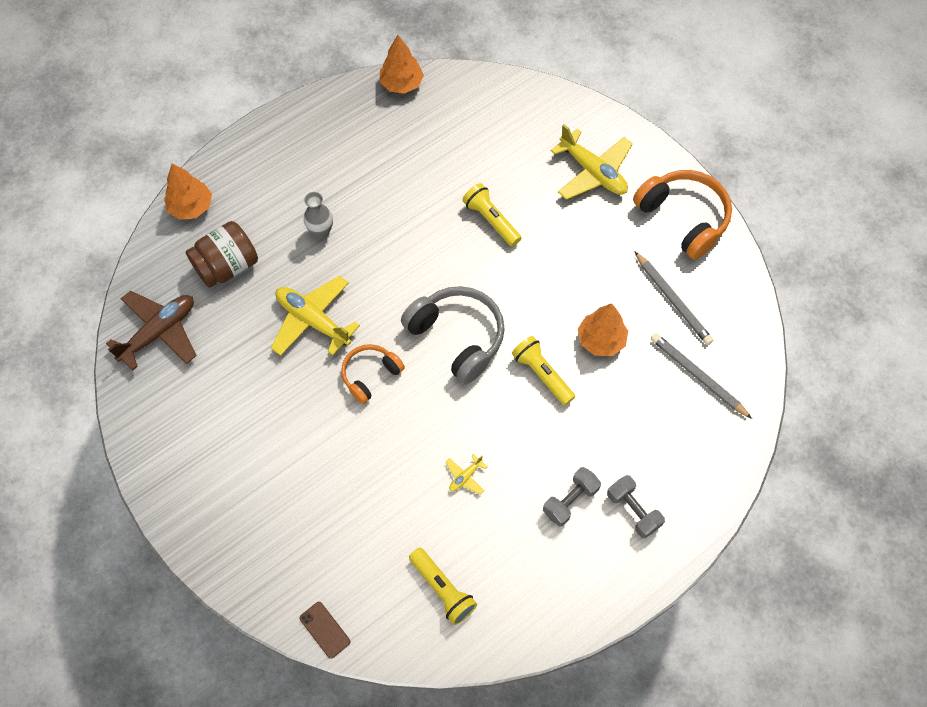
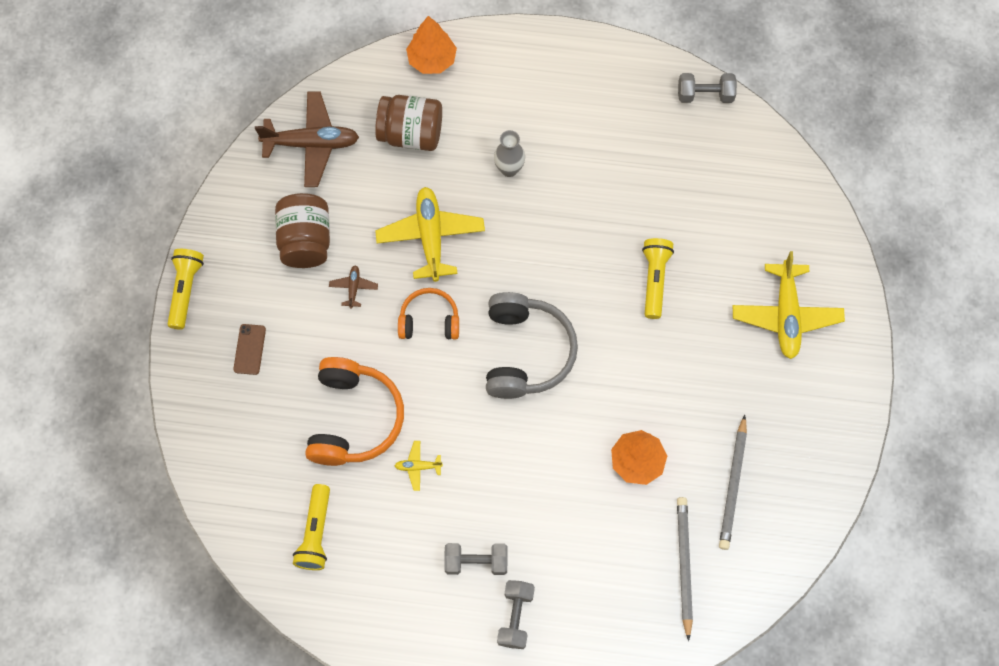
camera: 45 degrees right, 5 degrees up
brown phone [300,602,350,659] -> brown phone moved to [233,324,266,375]
orange tree [380,35,424,94] -> grey dumbbell [678,73,737,103]
yellow flashlight [512,336,575,406] -> yellow flashlight moved to [168,249,204,330]
orange headphones [633,170,732,260] -> orange headphones moved to [305,357,404,466]
none -> brown jar [275,193,330,268]
none -> brown plane [329,265,378,309]

